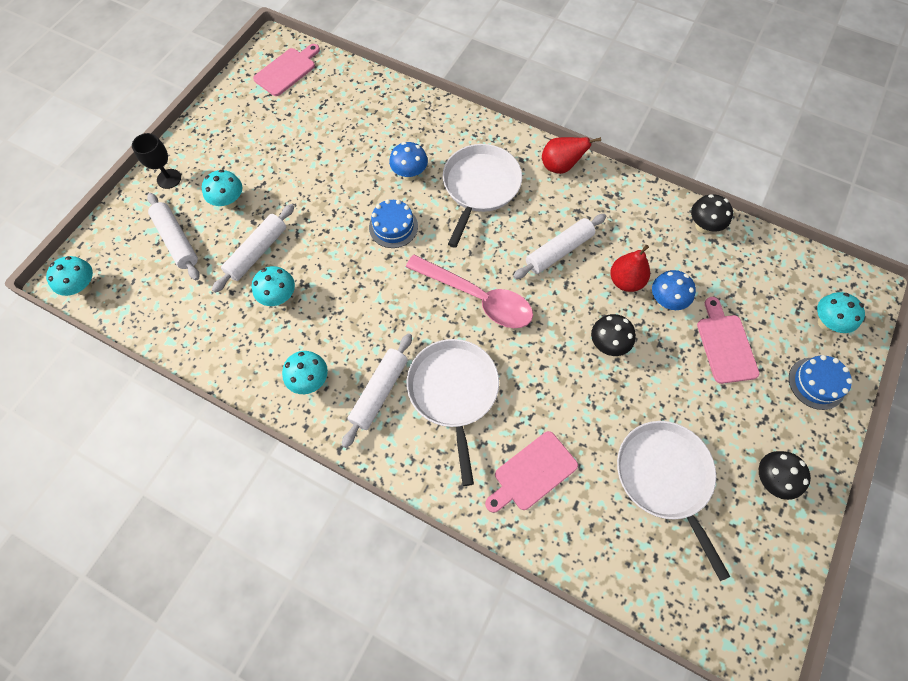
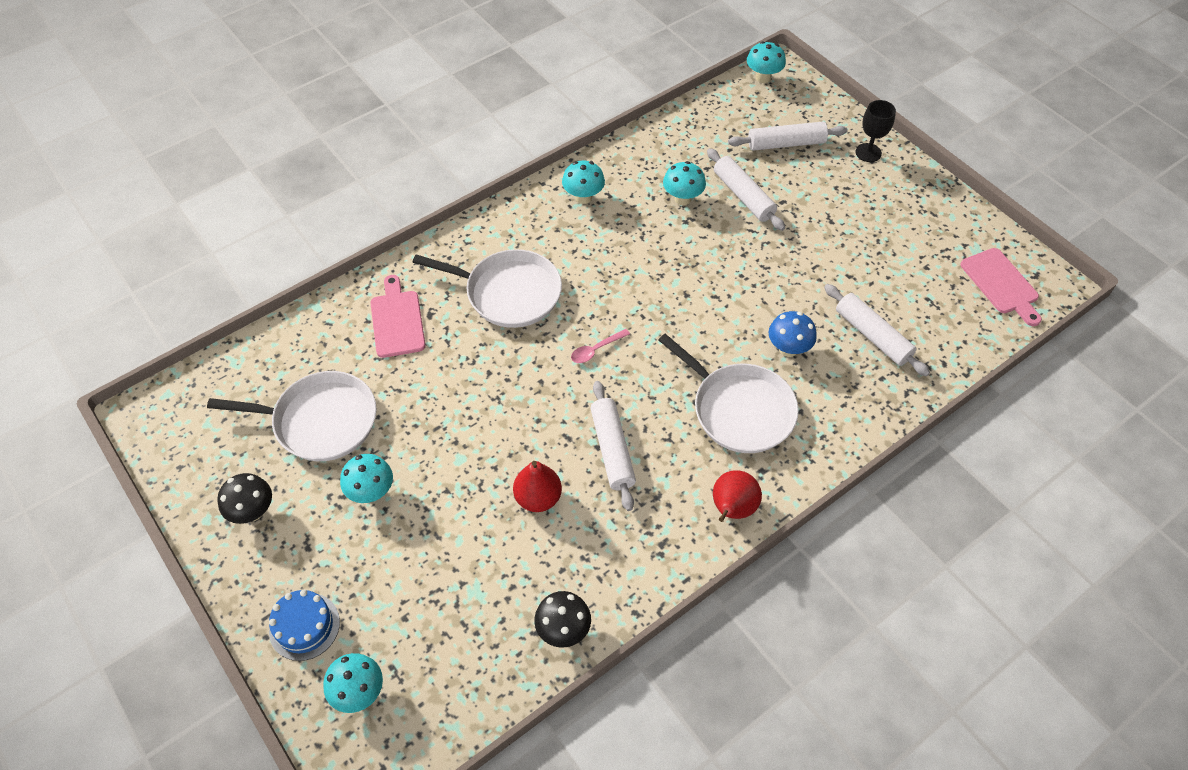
camera: 115 degrees right, 10 degrees down
turquoise mushroom [202,170,243,209] -> turquoise mushroom moved to [340,454,393,503]
white rolling pin [342,333,412,448] -> white rolling pin moved to [824,284,930,376]
blue cake [369,199,418,248] -> none
pink spoon [406,255,533,328] -> pink spoon [571,329,630,363], size x0.42
black mushroom [591,314,636,356] -> none
blue mushroom [652,270,696,310] -> none
pink cutting board [697,297,759,384] -> none

